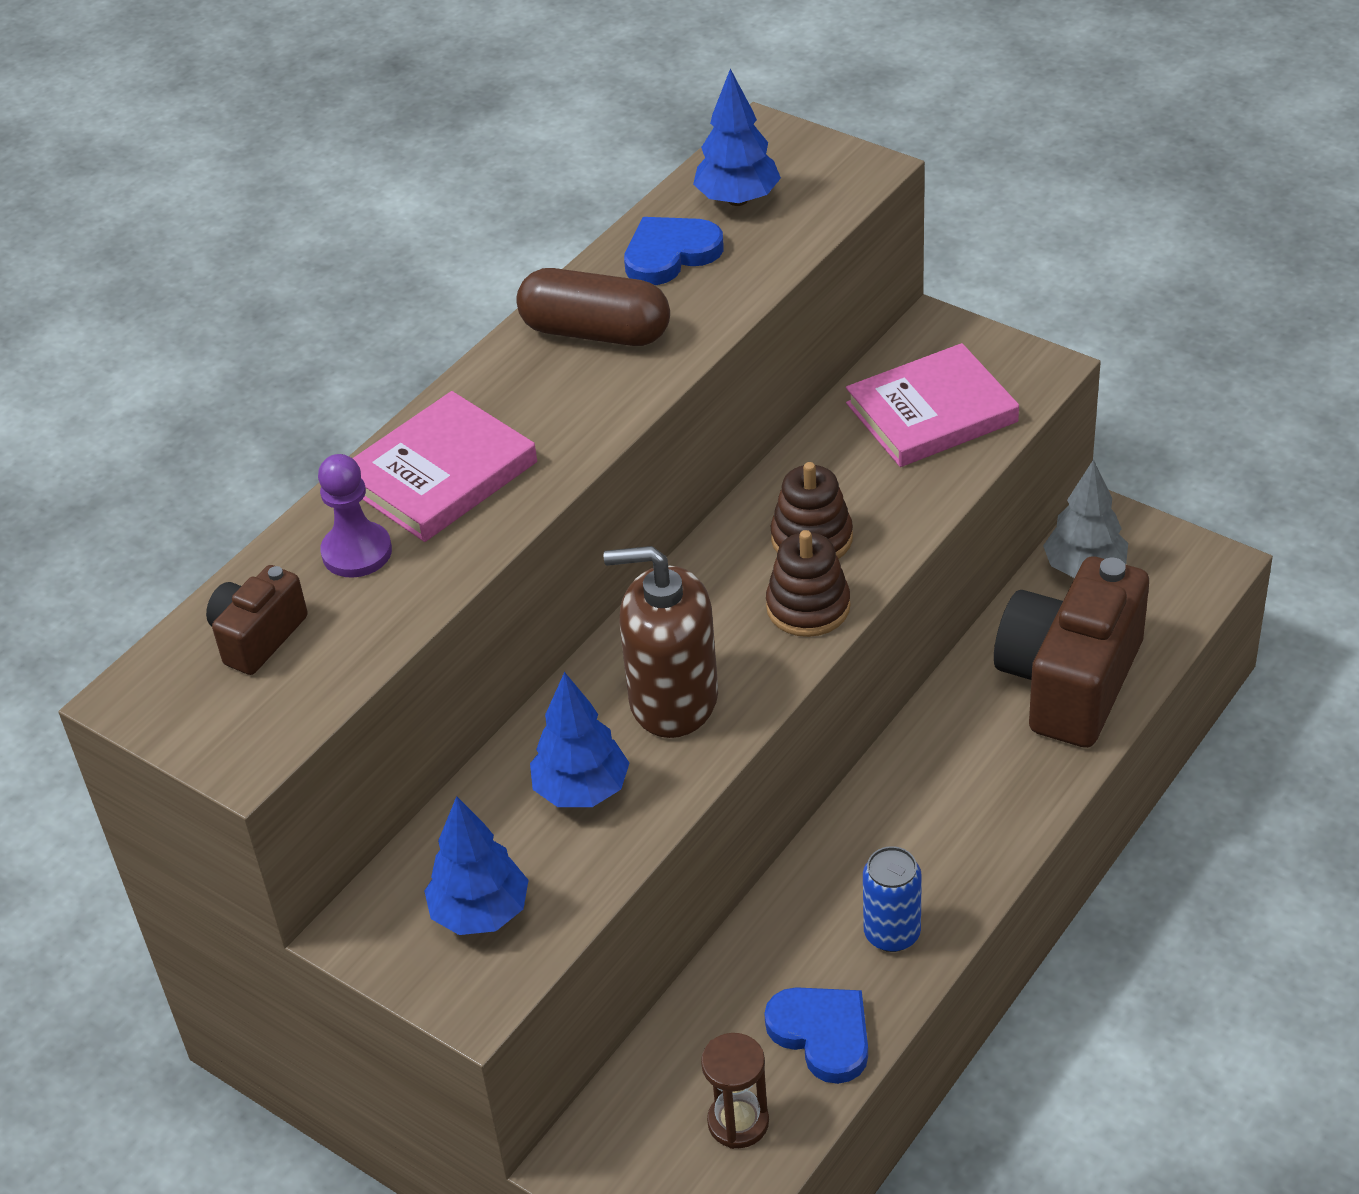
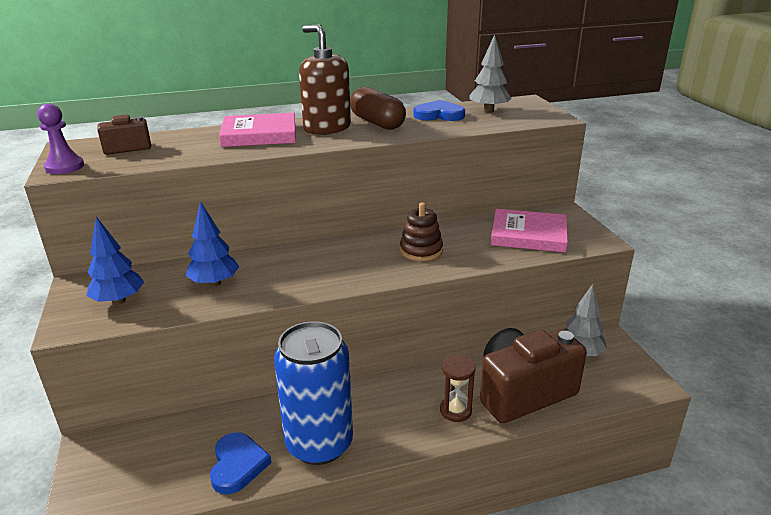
camera: 35 degrees right, 15 degrees down
purple pawn [318,454,392,578] -> purple pawn moved to [37,103,84,174]
brown soap dispenser [604,546,718,738] -> brown soap dispenser moved to [299,24,351,135]
blue tree [693,69,781,206] -> grey tree [470,34,512,113]
brown hourglass [701,1033,769,1149] -> brown hourglass moved to [440,355,476,422]
brown stacking toy [766,530,851,637] -> none
blue can [863,846,922,952] -> blue can [274,321,353,465], size x2.03

